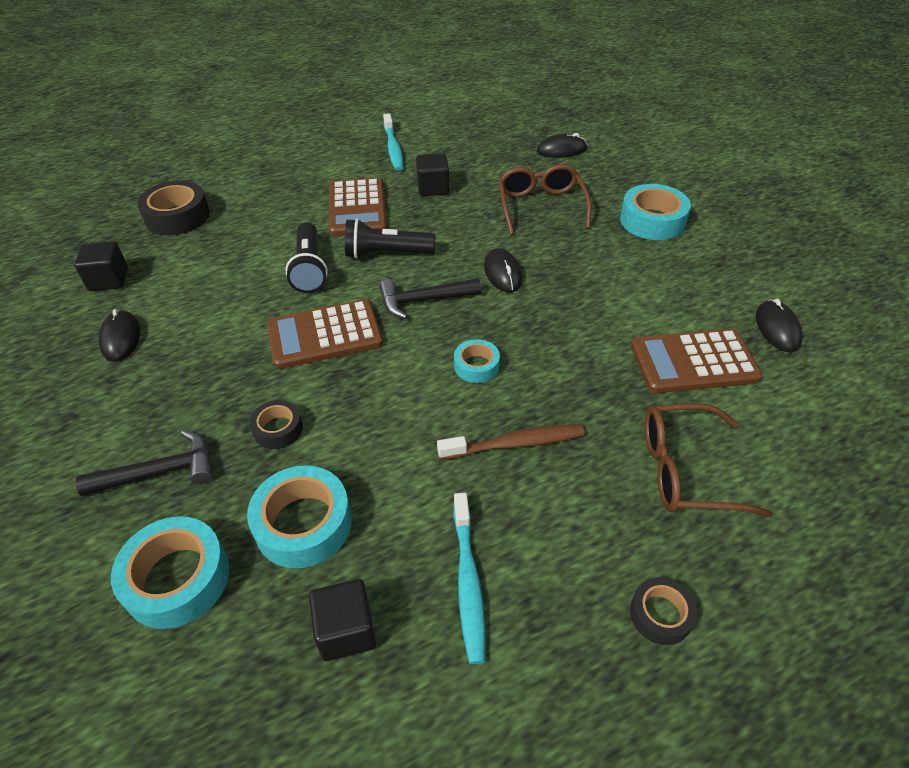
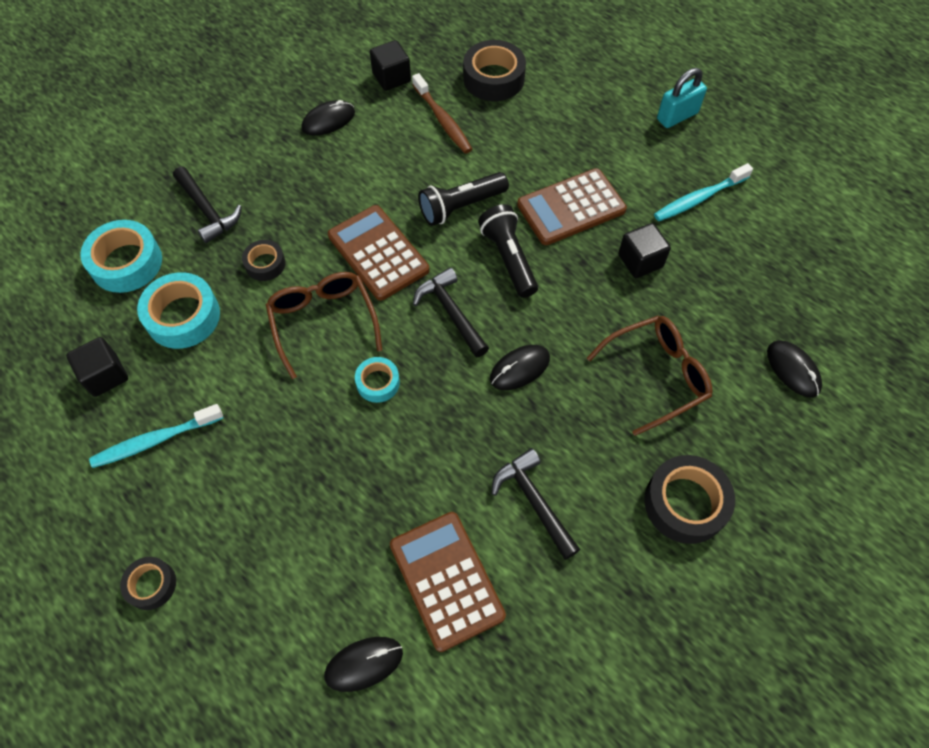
camera: 70 degrees right, 15 degrees up
brown toothbrush [437,424,585,460] -> brown toothbrush moved to [412,73,472,154]
turquoise tape [620,184,691,240] -> black tape [644,455,735,544]
brown glasses [645,403,772,517] -> brown glasses moved to [266,272,382,379]
black mouse [756,299,803,352] -> black mouse moved to [324,637,403,692]
none -> black hammer [492,448,580,560]
none -> turquoise padlock [657,68,707,128]

